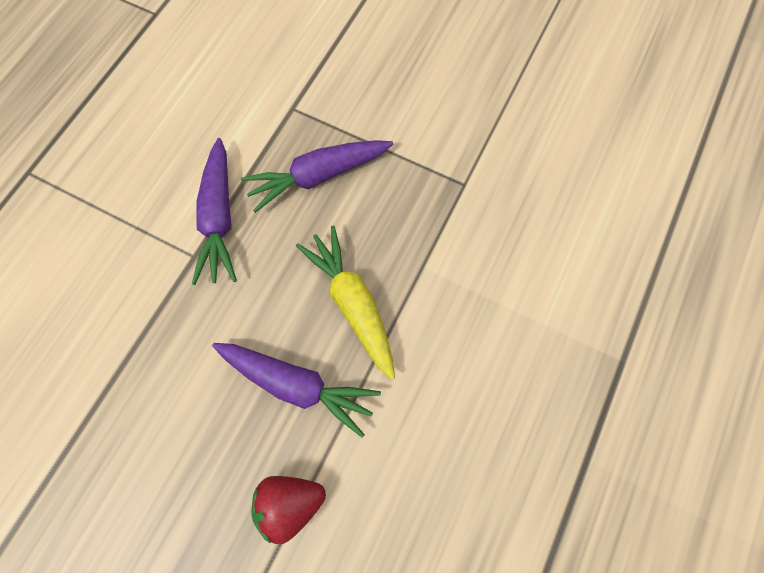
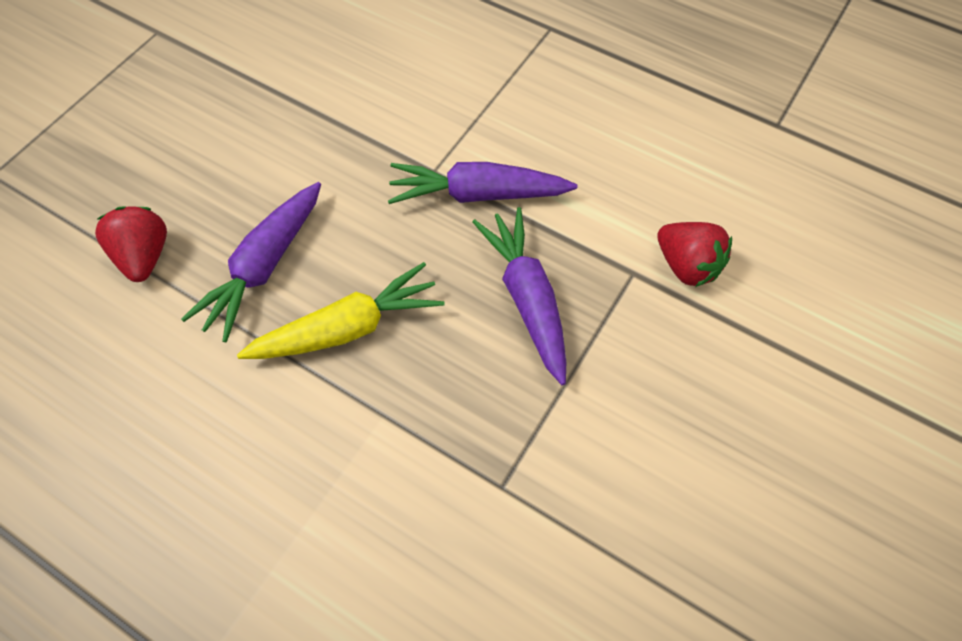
camera: 95 degrees right, 10 degrees down
none -> red strawberry [657,222,732,287]

